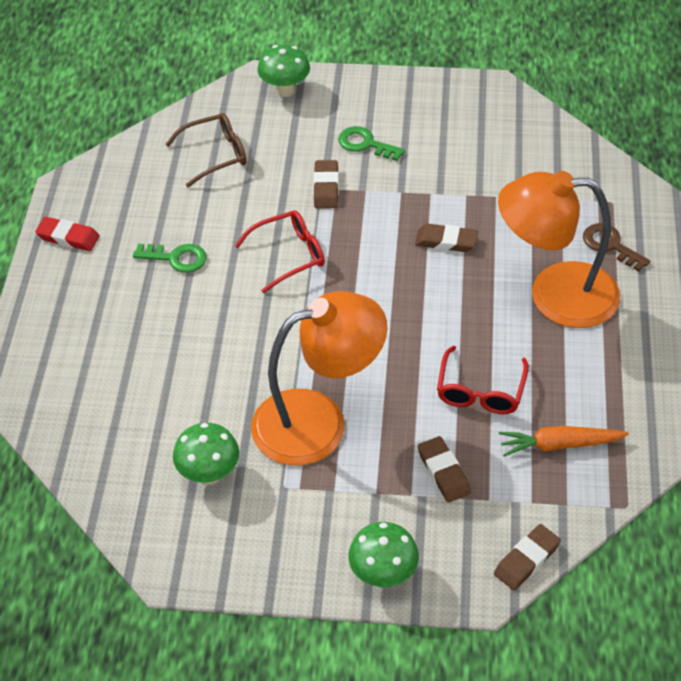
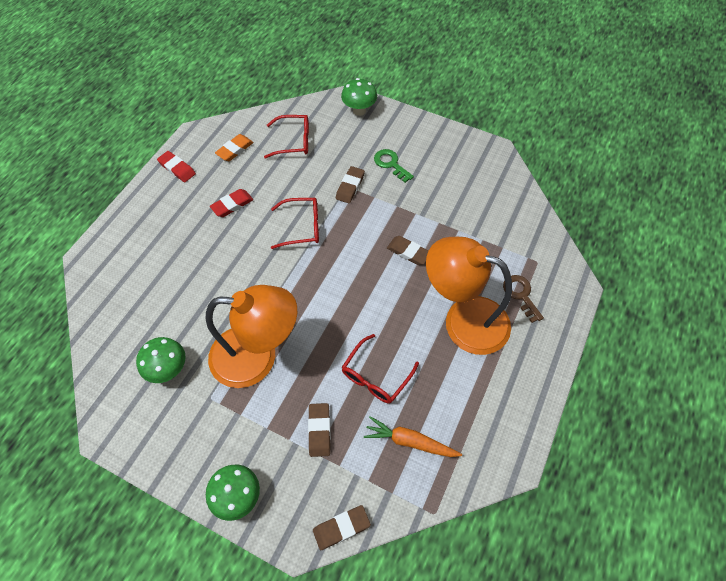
camera: 20 degrees right, 10 degrees up
green key [133,244,207,273] -> red eraser [210,189,253,217]
brown glasses [165,113,247,187] -> red glasses [264,115,309,158]
none -> orange eraser [215,134,254,161]

